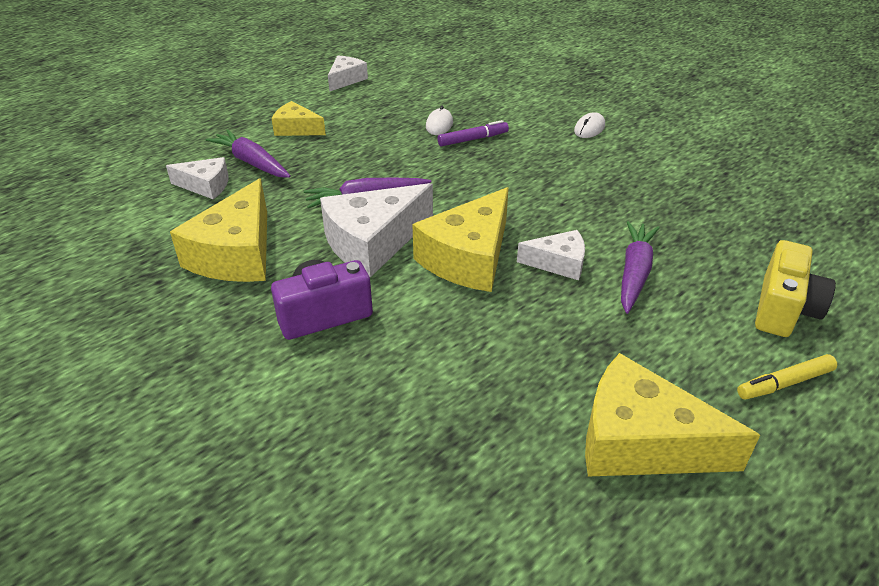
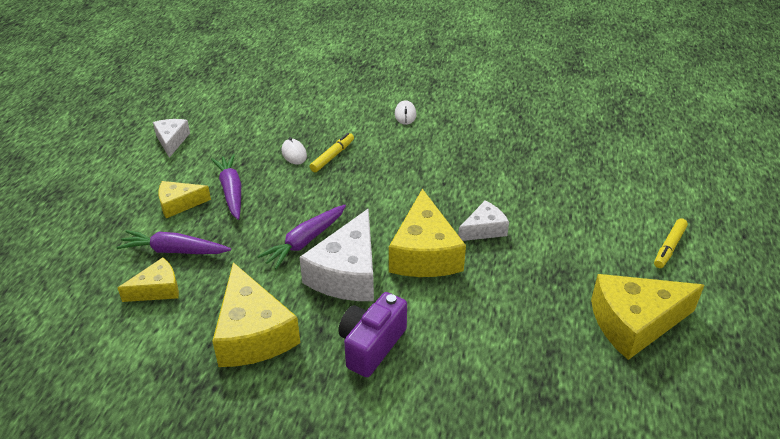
camera: 35 degrees left, 0 degrees up
white cheese [166,157,228,199] -> yellow cheese [118,257,179,302]
purple marker [437,120,509,146] -> yellow marker [310,133,354,172]
purple carrot [621,221,660,314] -> purple carrot moved to [211,154,241,220]
yellow camera [755,240,836,337] -> none

